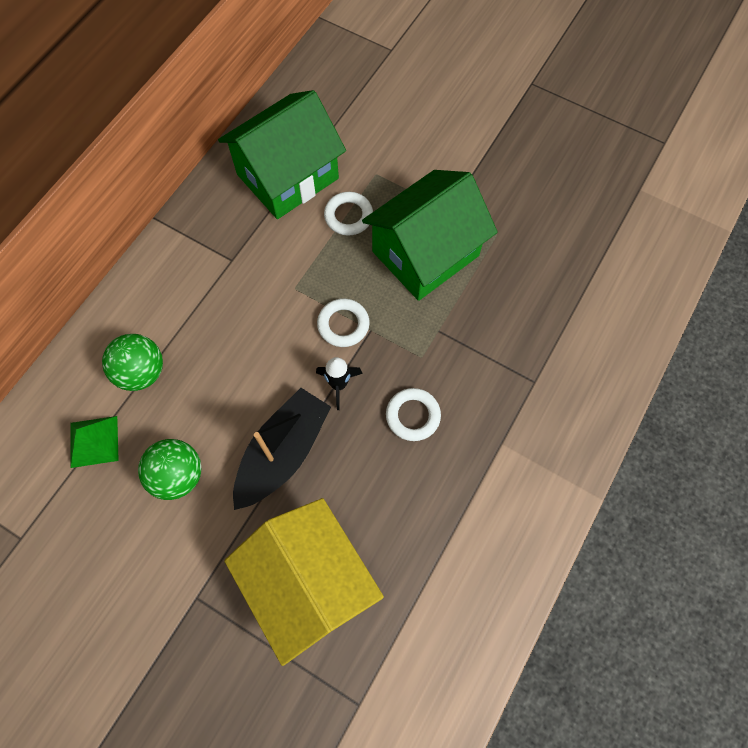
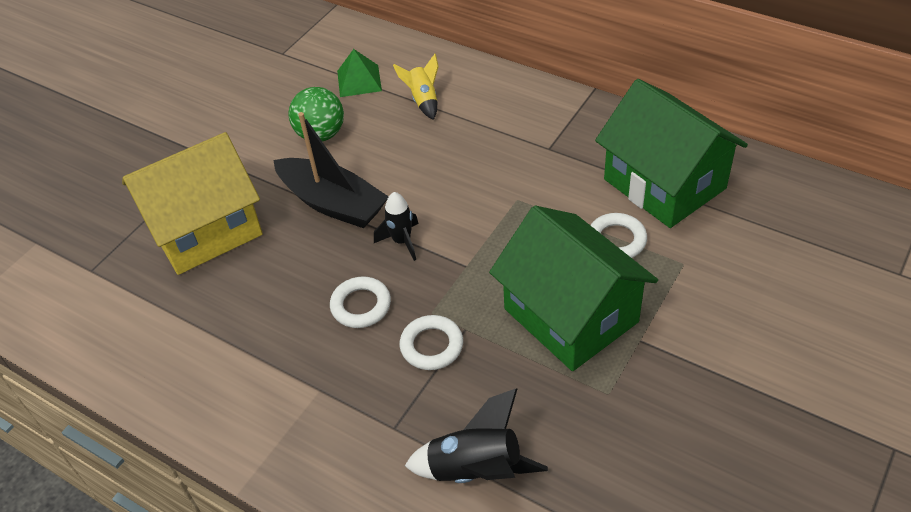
camera: 95 degrees right, 20 degrees down
green ball [102,334,163,391] -> yellow rocket [393,54,439,120]
white ring [317,298,370,347] -> white ring moved to [400,315,463,370]
none -> black rocket [405,388,548,483]

